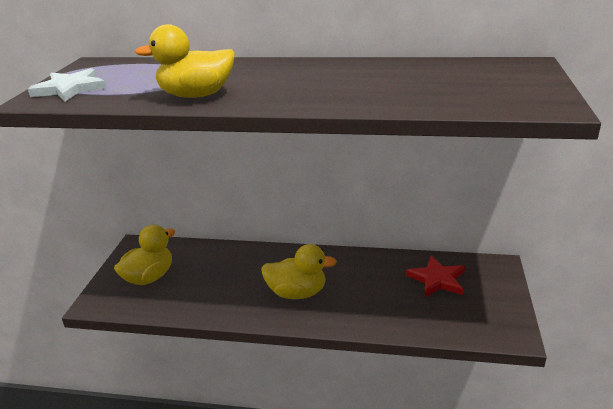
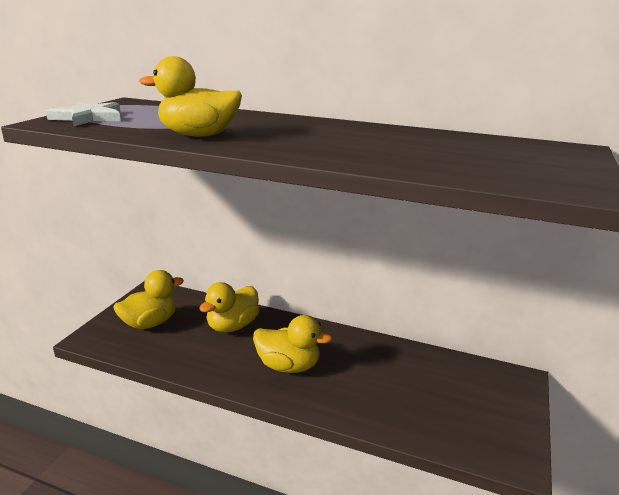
camera: 10 degrees right, 5 degrees down
red star [406,256,465,297] -> none
none -> yellow duck [199,282,259,332]

